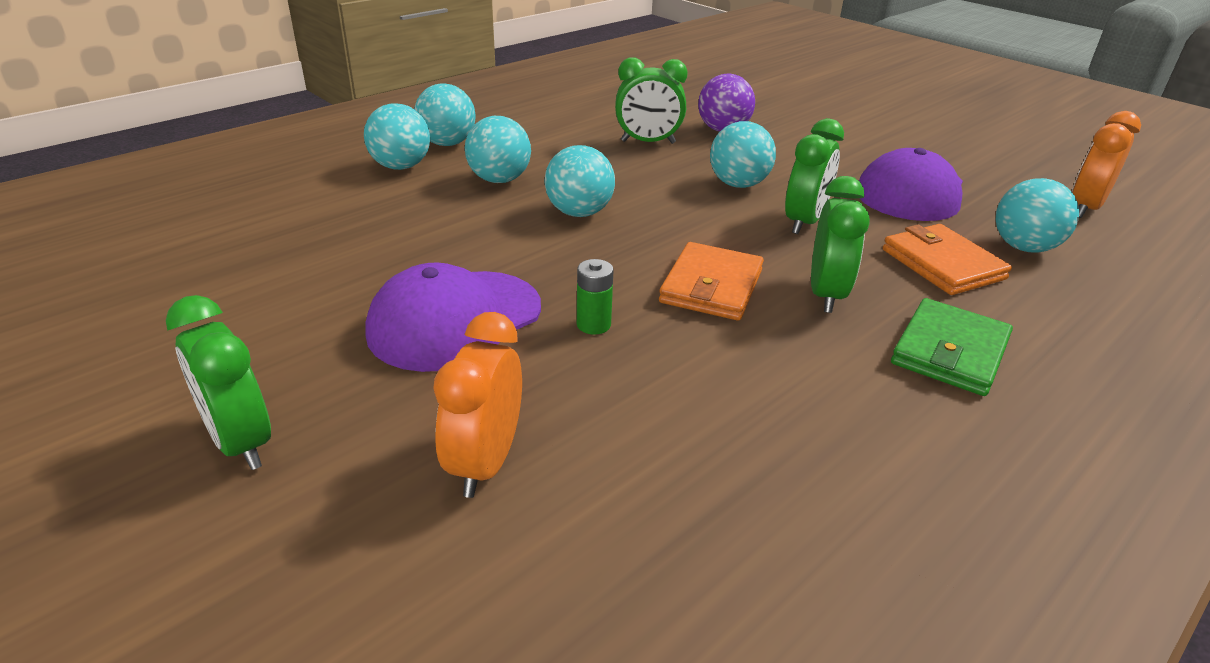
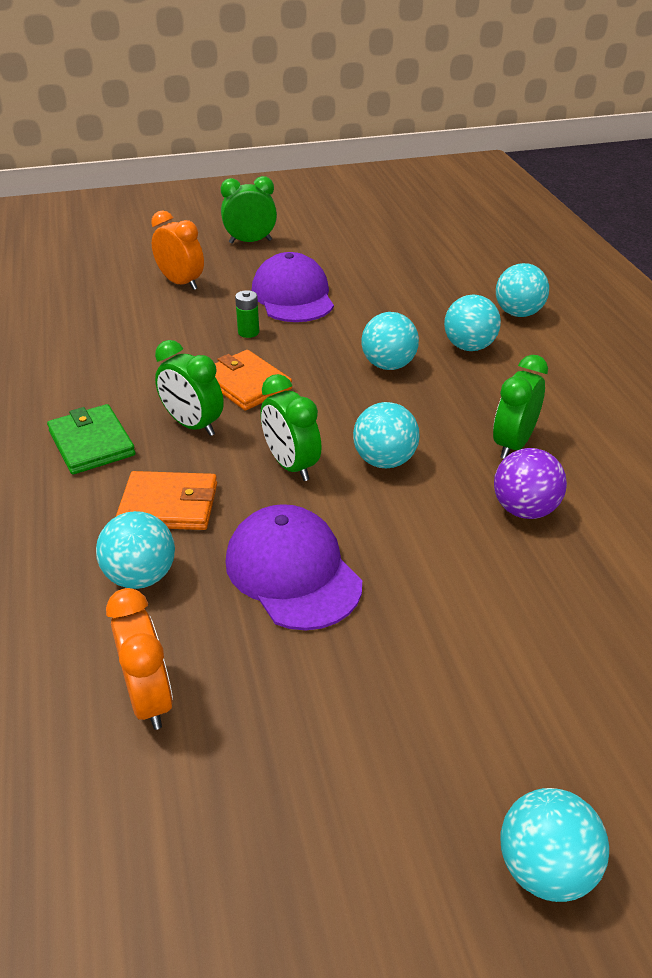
camera: 120 degrees right, 5 degrees up
turquoise ball [414,83,476,146] -> turquoise ball moved to [501,788,609,902]

